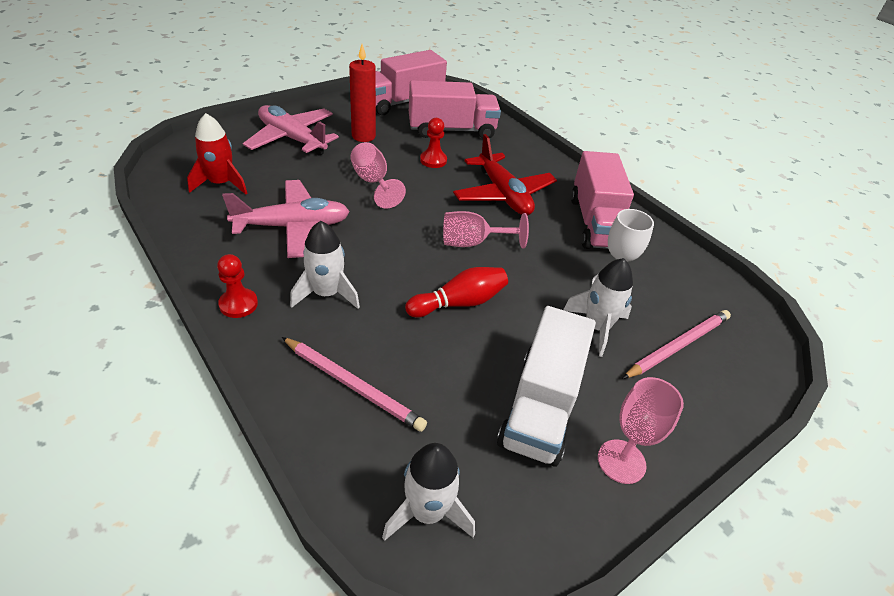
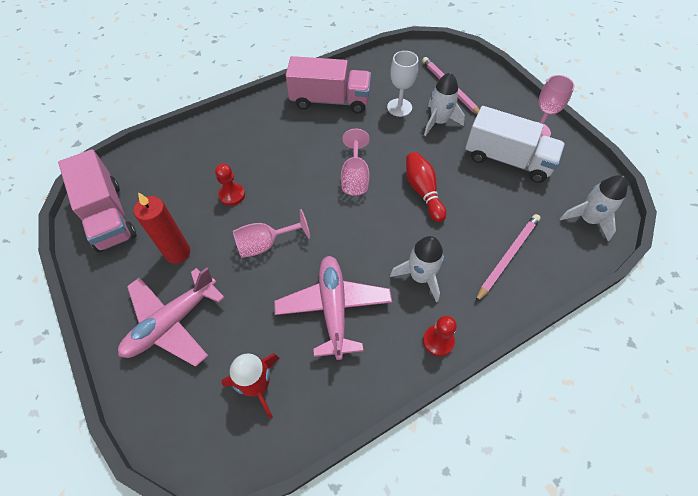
camera: 80 degrees left, 15 degrees up
pink truck [409,80,501,138] -> none
red plane [453,134,557,216] -> none

